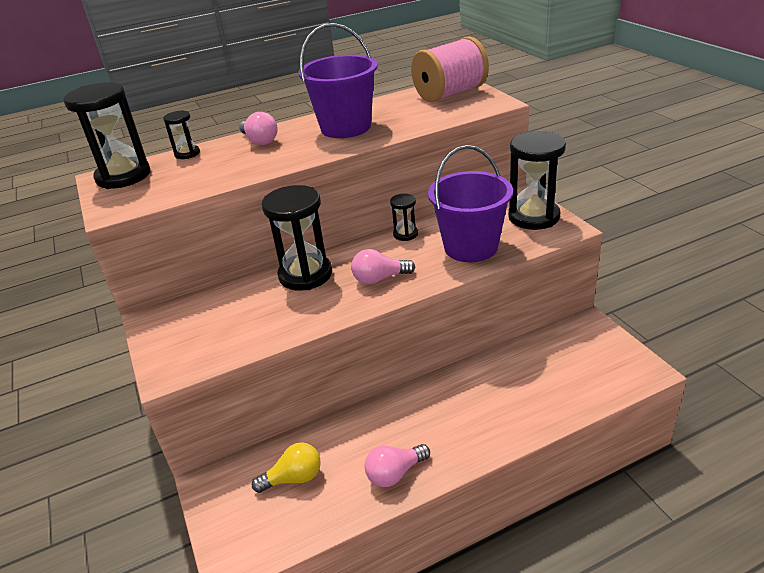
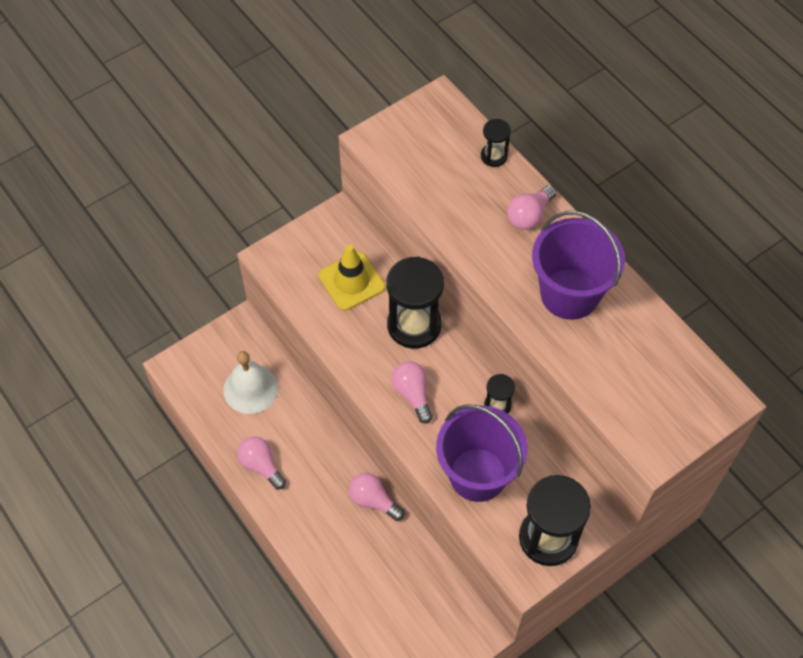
camera: 75 degrees right, 25 degrees up
black hourglass [63,82,151,189] -> none
yellow light bulb [252,442,321,493] -> white bell [223,351,278,414]
pink spool [411,36,489,102] -> none
none -> yellow traffic cone [319,244,385,311]
none -> pink light bulb [349,473,404,521]

